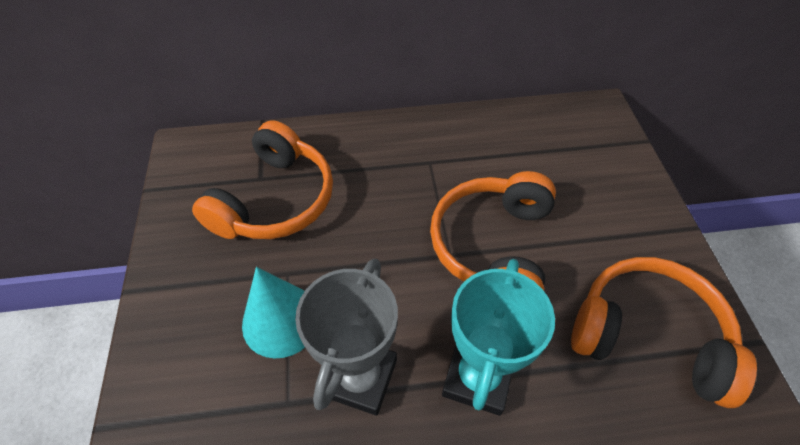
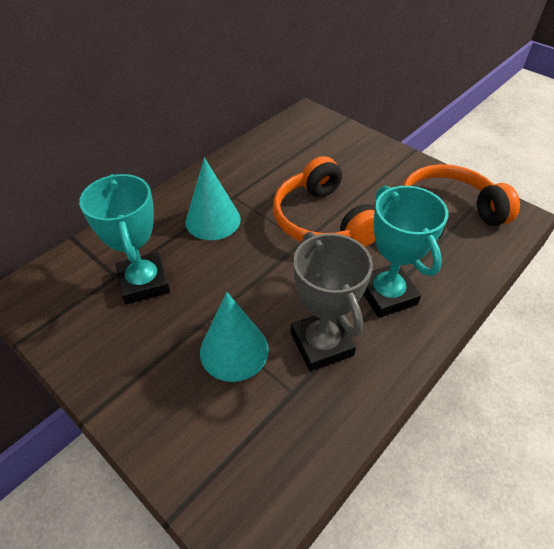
camera: 40 degrees left, 5 degrees down
orange headphones [192,120,333,239] -> turquoise trophy [79,174,170,304]
none -> turquoise cone [186,158,241,240]

